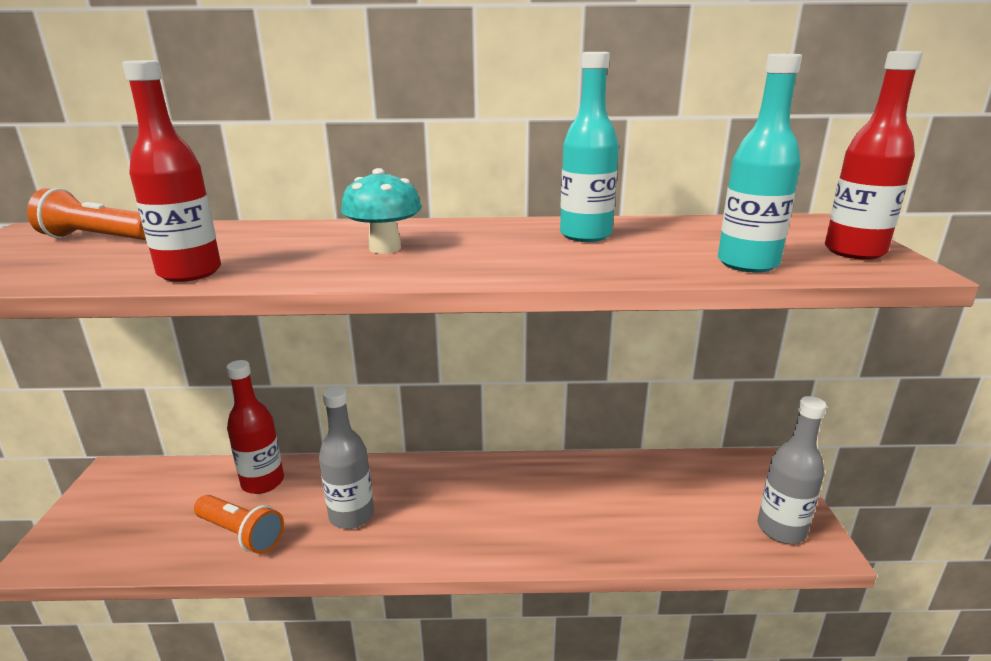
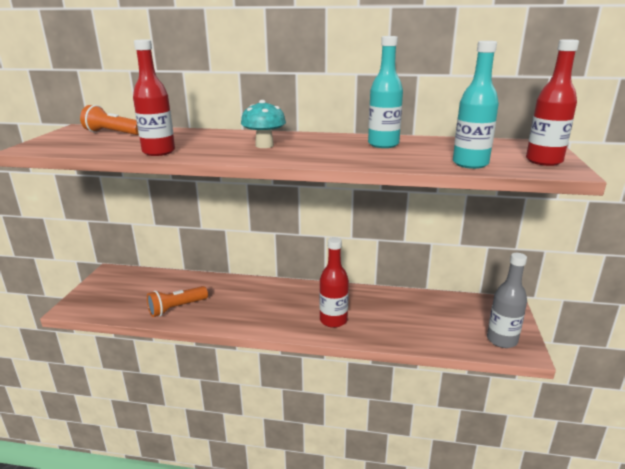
camera: 10 degrees right, 0 degrees up
orange flashlight [194,495,284,554] -> orange flashlight turned 105 degrees clockwise [147,286,208,317]
red bottle [226,360,284,494] -> red bottle moved to [319,237,349,328]
grey bottle [319,386,374,529] -> none

